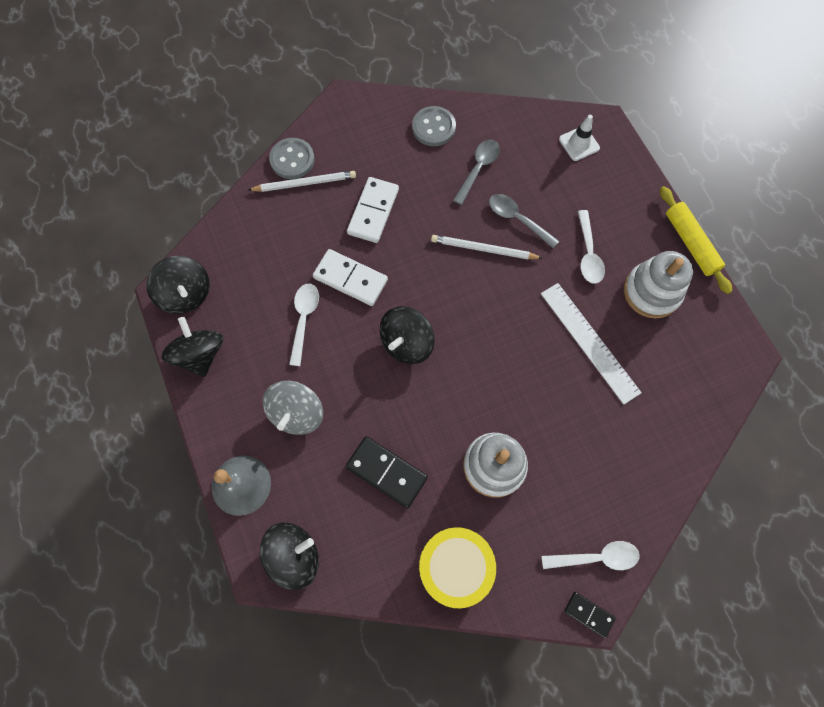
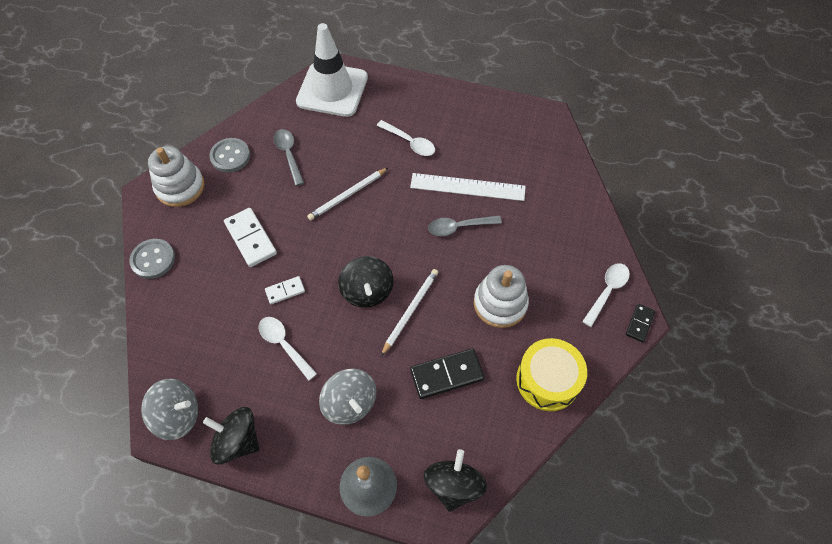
camera: 50 degrees left, 10 degrees down
black spinning top [146,256,210,314] -> grey spinning top [141,379,198,440]
white pencil [248,171,356,192] -> white pencil moved to [381,269,438,356]
white domino [313,249,388,306] -> white domino [265,276,305,304], size x0.57
grey spoon [489,194,559,248] -> grey spoon moved to [428,216,502,236]
white traffic cone [559,115,600,161] -> white traffic cone [296,23,368,117], size x2.26
black domino [564,592,616,638] -> black domino turned 45 degrees counterclockwise [626,304,655,343]
white stacking toy [624,251,693,318] -> white stacking toy moved to [148,146,205,207]
yellow rolling pin [660,186,732,294] -> none

